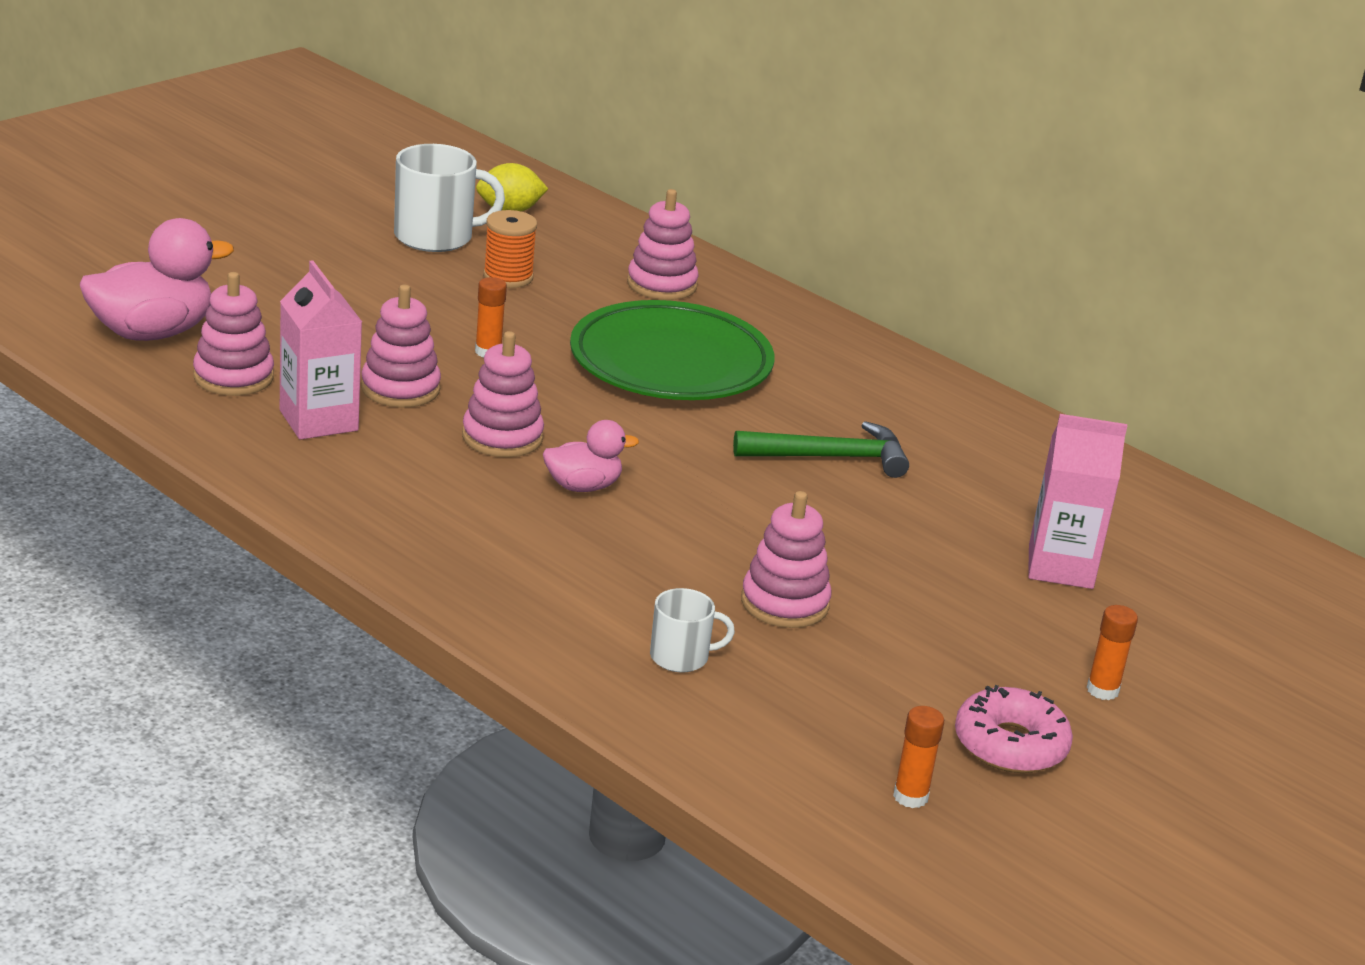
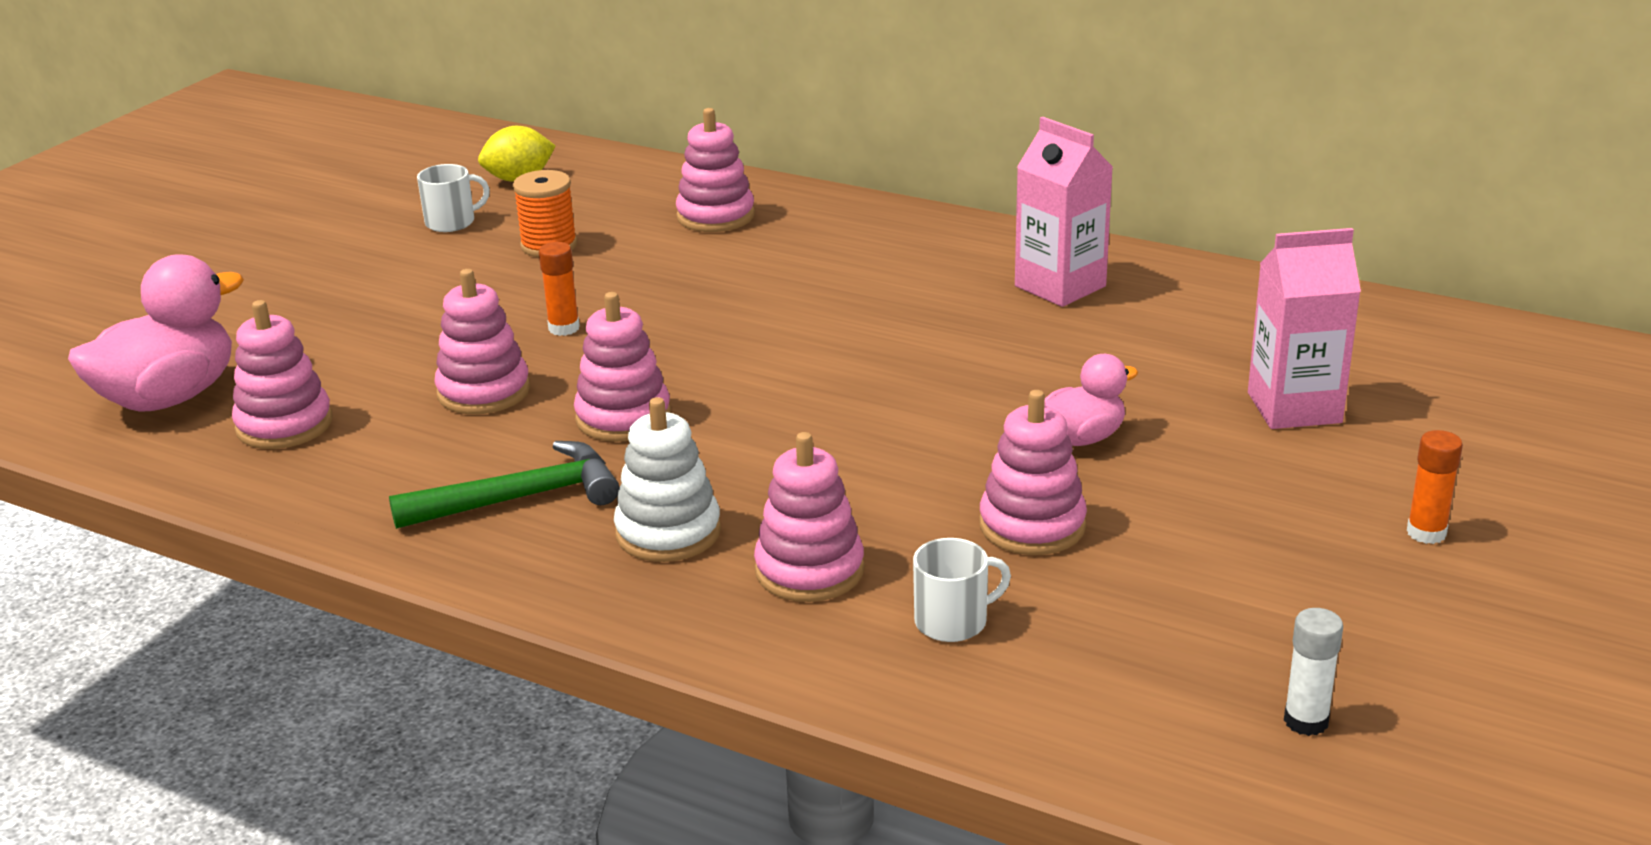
camera: 10 degrees left, 0 degrees up
pink carton [280,260,362,440] -> pink carton moved to [1015,117,1113,307]
white mug [394,144,505,252] -> white mug [417,164,490,232], size x0.56
pink duck [543,420,639,492] -> pink duck moved to [1044,354,1138,446]
green plate [570,300,774,400] -> none
green hammer [733,421,909,478] -> green hammer moved to [389,441,619,529]
orange glue stick [893,706,944,808] -> white glue stick [1284,608,1343,736]
pink donut [955,685,1073,773] -> none
none -> white stacking toy [614,397,721,562]
none -> pink stacking toy [754,432,864,602]

